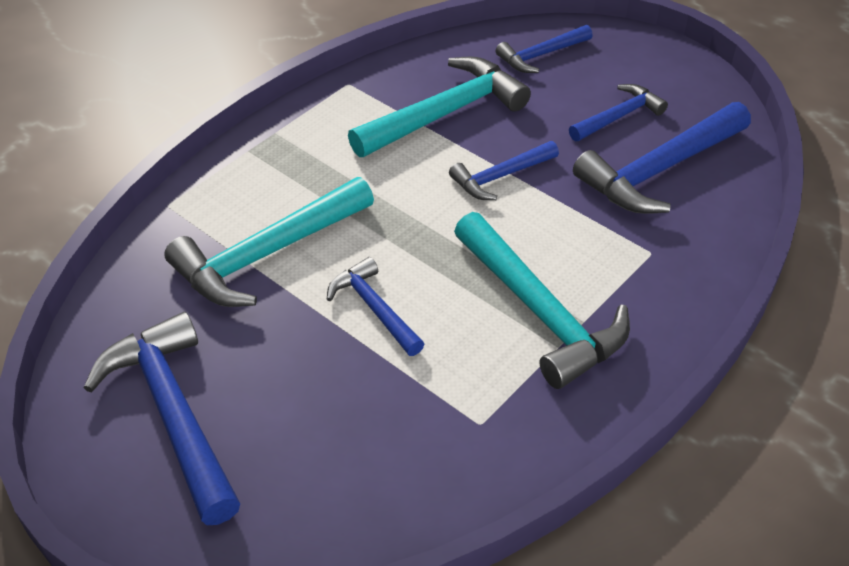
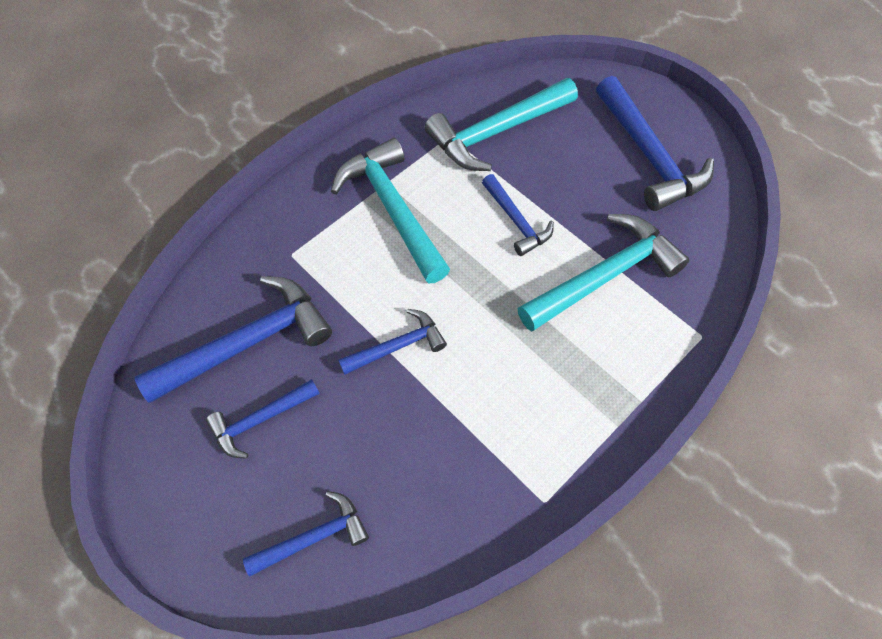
camera: 175 degrees left, 15 degrees up
turquoise hammer [348,57,531,157] -> turquoise hammer moved to [424,78,578,171]

